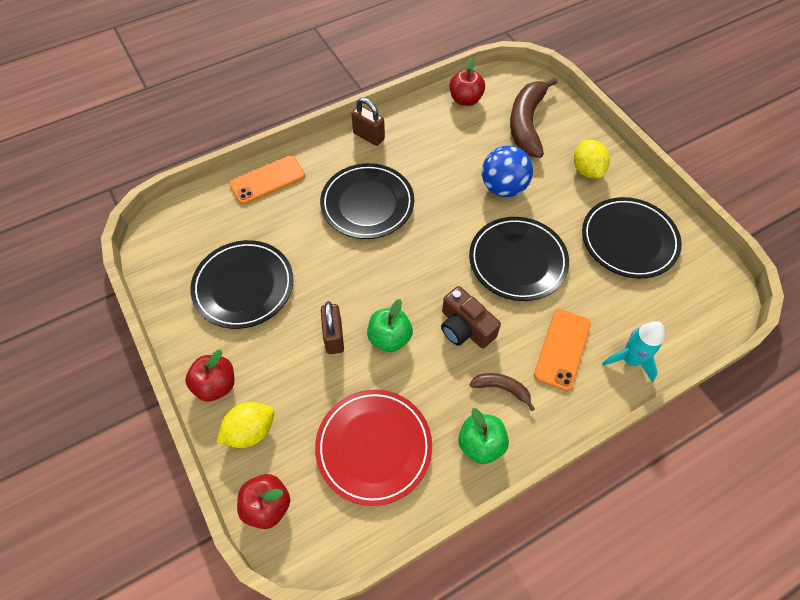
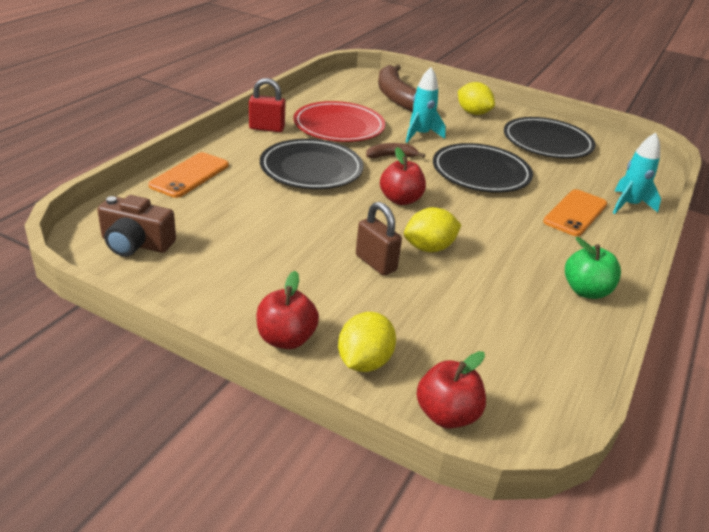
camera: 35 degrees left, 25 degrees down
black plate [190,240,293,329] -> none
red plate [315,389,432,506] -> red plate moved to [293,101,385,142]
brown padlock [351,97,385,146] -> red padlock [249,78,286,132]
green apple [367,299,413,352] -> yellow lemon [404,207,461,252]
brown camera [441,286,501,348] -> brown camera moved to [98,195,176,257]
red apple [450,58,485,106] -> red apple moved to [380,147,426,205]
brown banana [469,373,535,411] -> brown banana moved to [366,143,425,158]
blue ball [482,146,533,197] -> turquoise rocket [406,67,446,143]
orange phone [534,309,591,391] -> orange phone turned 45 degrees clockwise [543,189,607,236]

